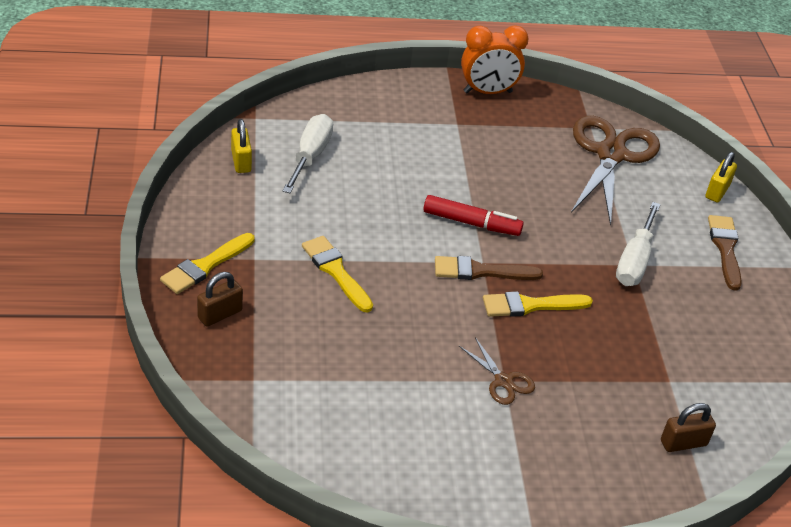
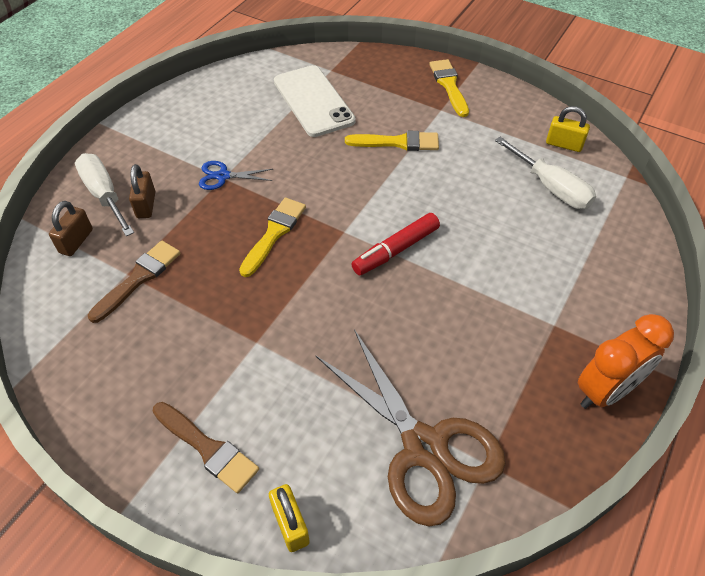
camera: 130 degrees right, 10 degrees up
brown padlock [197,272,243,327] -> brown padlock moved to [129,164,155,218]
brown brush [435,256,543,280] -> brown brush moved to [88,241,180,323]
brown scissors [459,337,535,405] -> blue scissors [199,161,273,190]
orange clock [461,25,529,94] -> orange clock turned 150 degrees counterclockwise [578,314,674,409]
white screwdriver [616,202,661,286] -> white screwdriver moved to [75,153,134,236]
none -> white phone [274,65,356,137]

